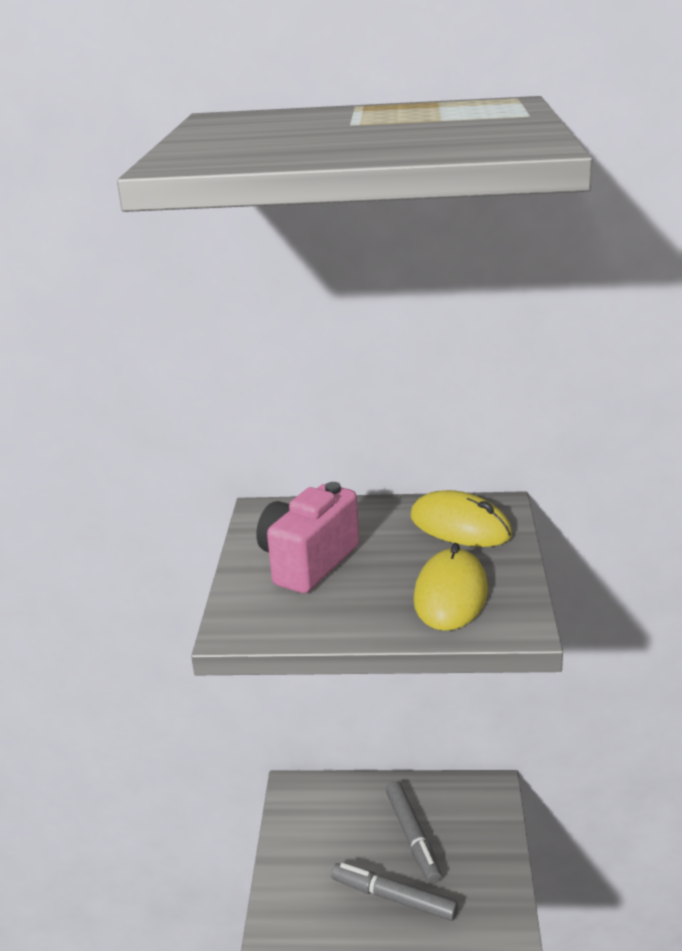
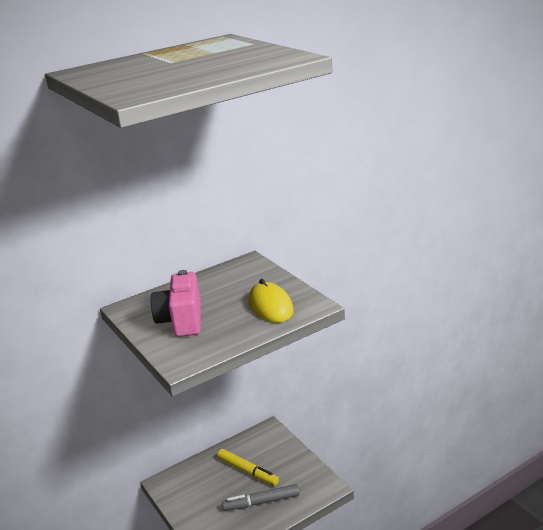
camera: 35 degrees left, 0 degrees up
grey marker [386,782,442,884] -> yellow marker [217,449,279,486]
yellow mouse [411,490,512,547] -> none

